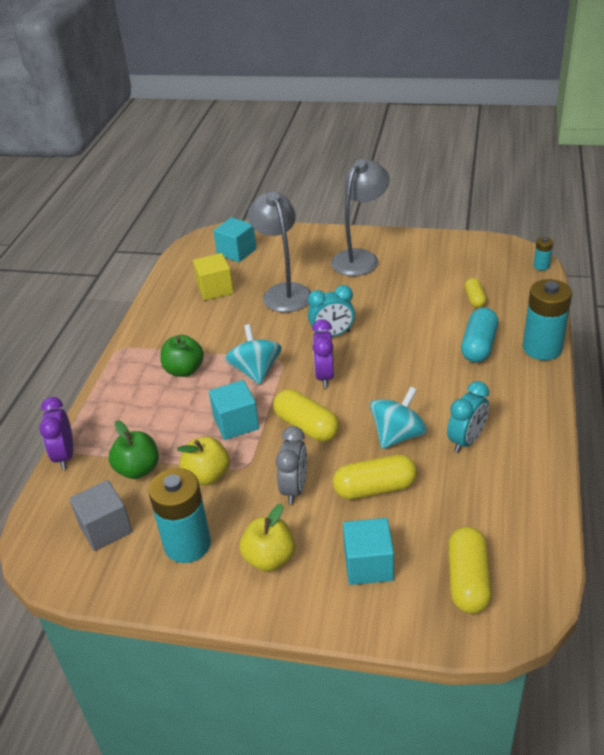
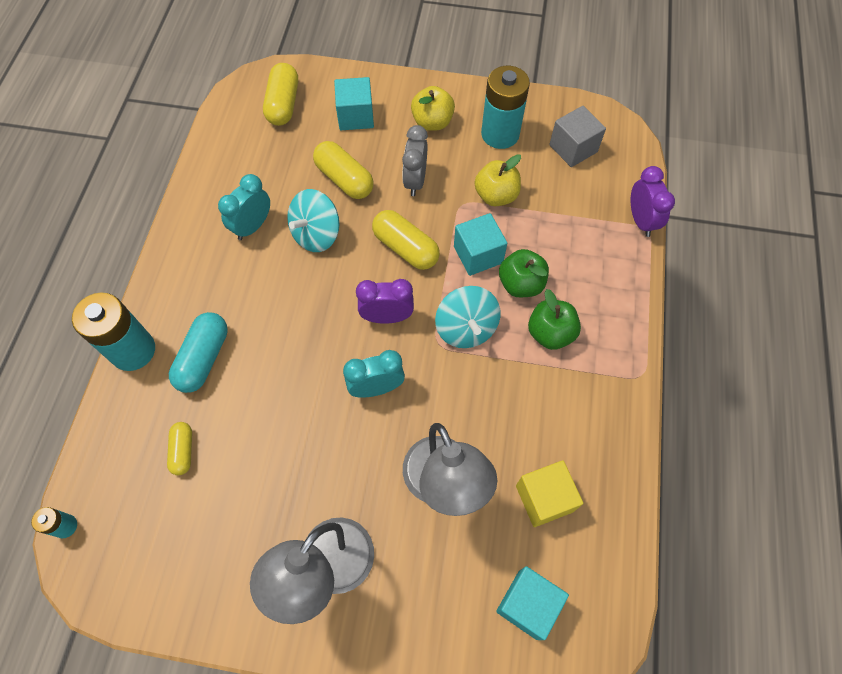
camera: 175 degrees right, 25 degrees up
green apple [109,420,159,479] -> green apple moved to [499,249,549,297]
purple clock [312,319,334,388] -> purple clock turned 90 degrees counterclockwise [356,279,414,324]
yellow capsule [333,454,417,499] -> yellow capsule turned 60 degrees clockwise [313,141,374,199]

